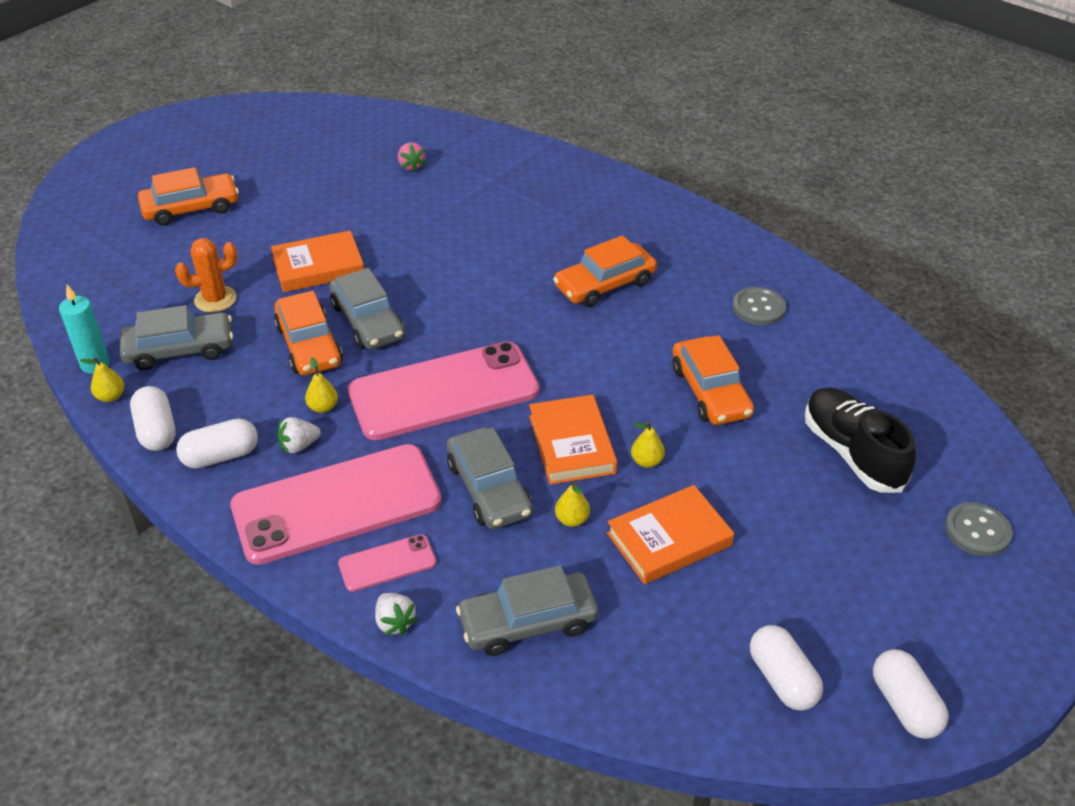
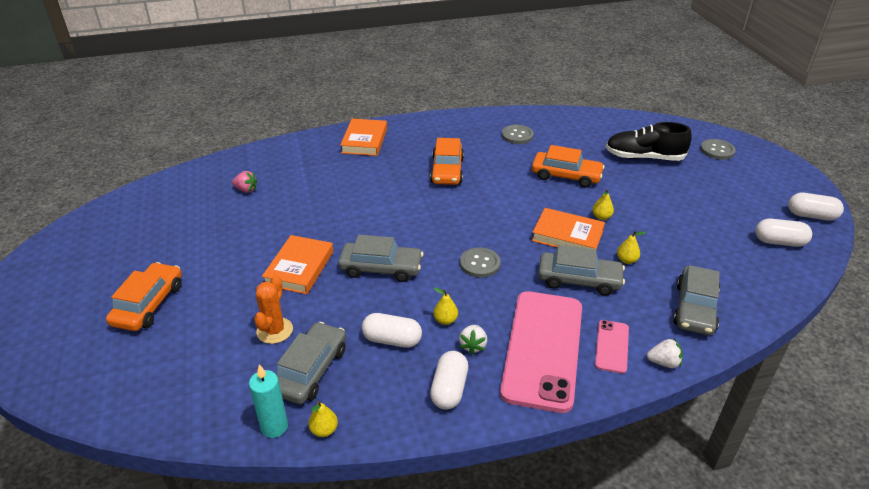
camera: 55 degrees left, 5 degrees down
white capsule [130,386,176,451] -> white capsule moved to [362,313,422,348]
orange car [274,291,343,375] -> none
pink phone [348,341,539,440] -> grey button [460,247,501,278]
orange book [607,485,734,584] -> orange book moved to [340,119,387,156]

